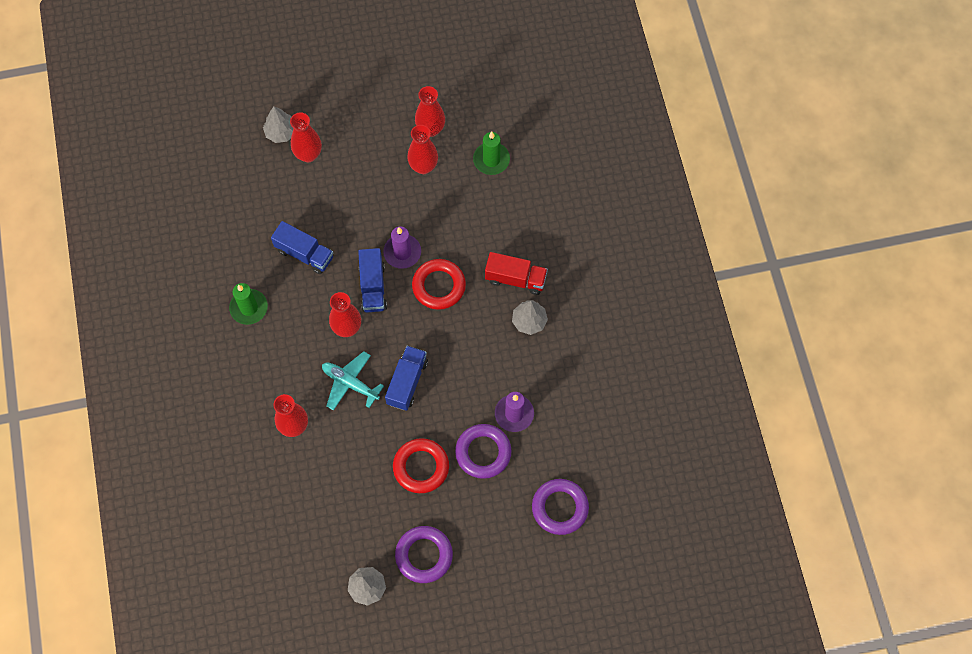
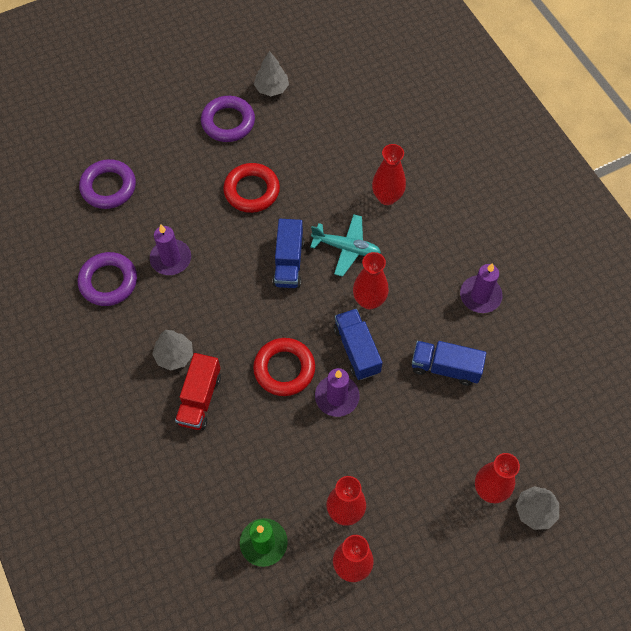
camera: 165 degrees right, 5 degrees down
green candle [229,283,268,325] -> purple candle [460,263,503,313]
purple ring [455,424,512,479] -> purple ring moved to [78,252,137,306]
red truck [485,252,548,295] -> red truck turned 75 degrees counterclockwise [175,353,221,430]

